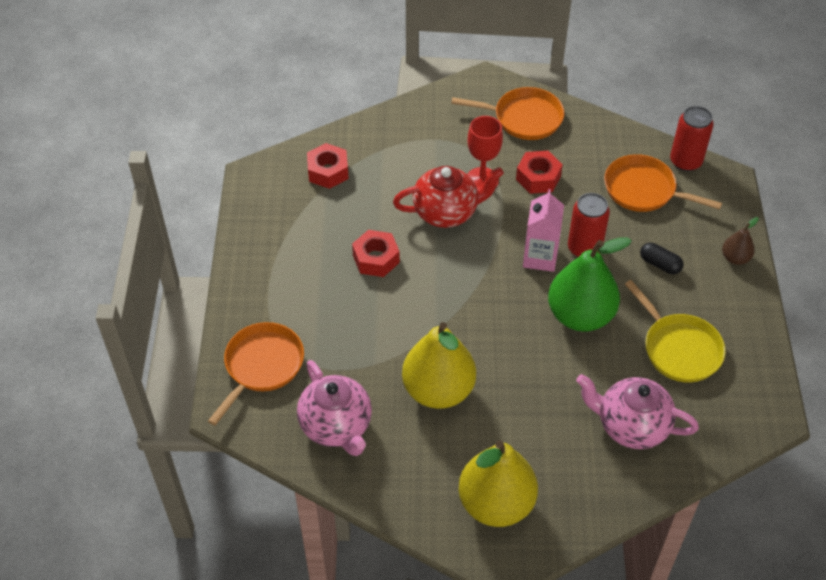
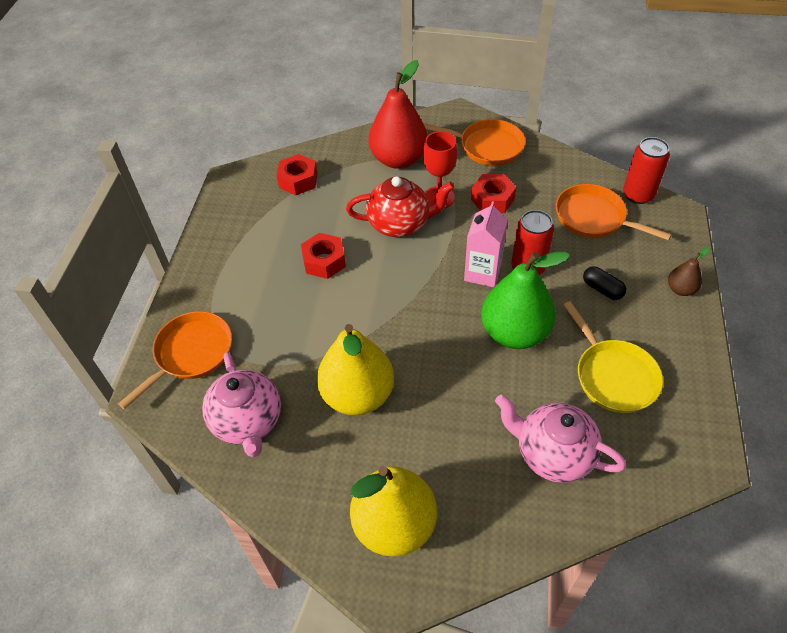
camera: 10 degrees right, 0 degrees up
none -> red pear [368,60,428,169]

